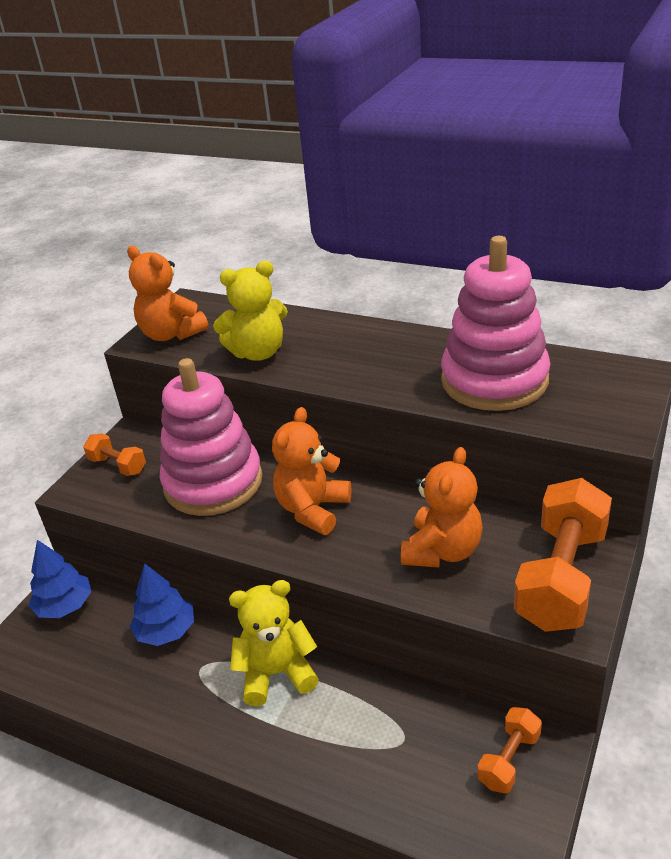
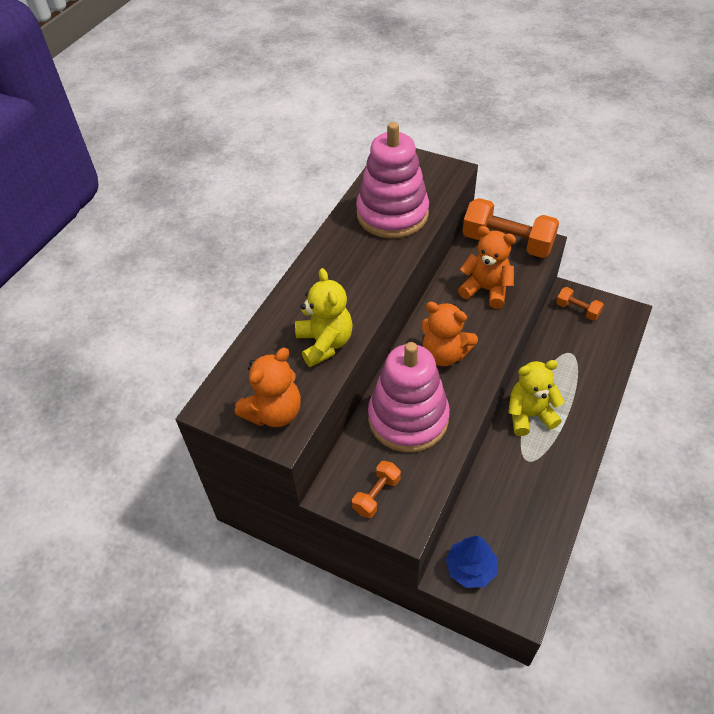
camera: 90 degrees left, 15 degrees up
blue tree [130,563,194,646] -> none
yellow teddy bear [229,580,319,706] -> yellow teddy bear turned 90 degrees clockwise [508,360,565,436]

